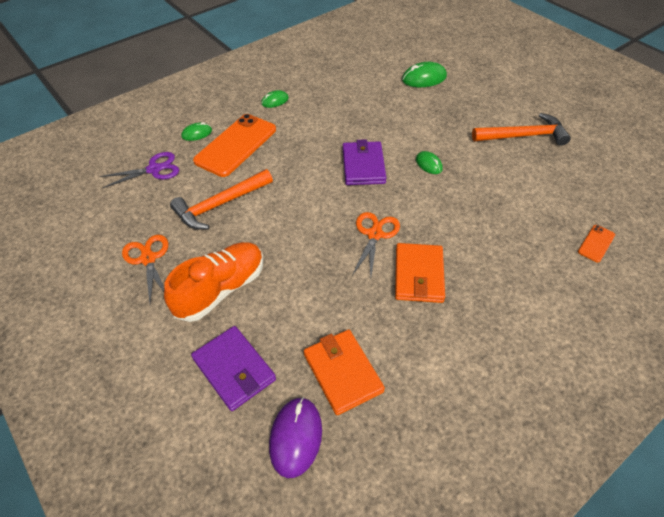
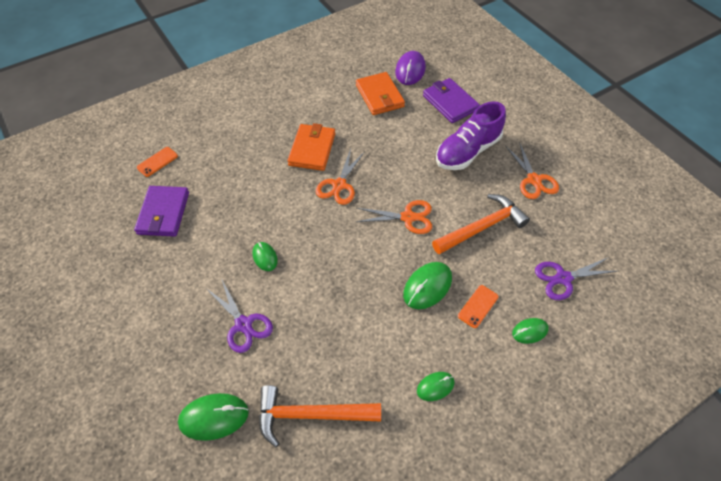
camera: 175 degrees left, 5 degrees up
orange shoe [164,242,264,322] -> purple shoe [436,101,506,170]
orange phone [193,114,276,177] -> orange phone [458,285,498,328], size x0.45
purple wallet [343,139,387,185] -> purple wallet moved to [134,186,189,237]
orange hammer [472,113,571,146] -> orange hammer moved to [259,385,381,447]
none -> purple scissors [207,278,273,353]
none -> orange scissors [356,200,432,234]
none -> green mouse [403,262,452,309]

